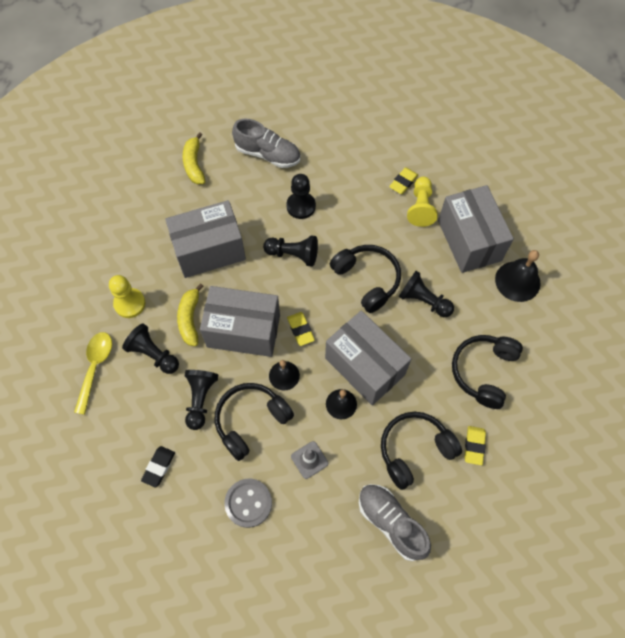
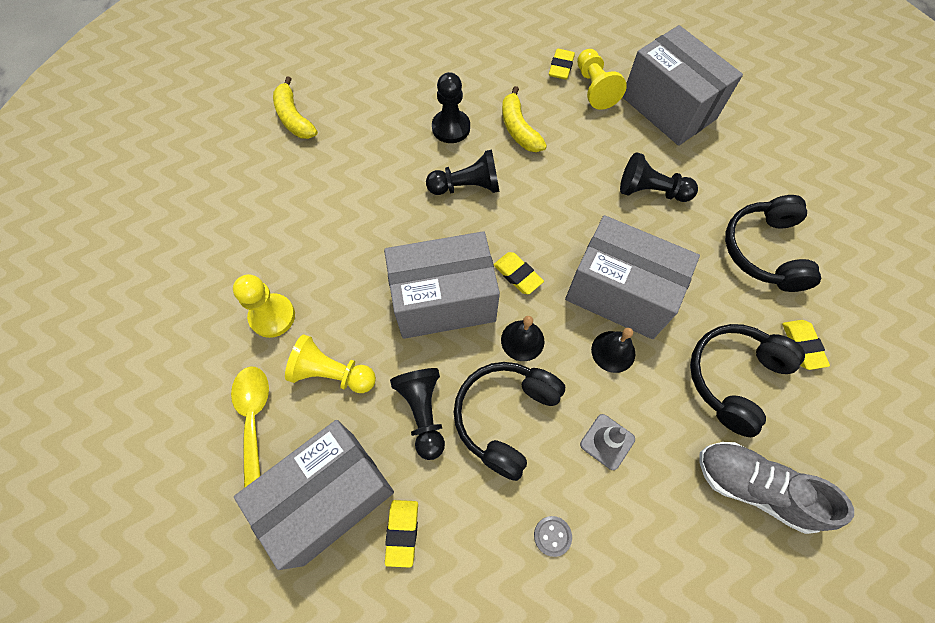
camera: 20 degrees left, 0 degrees up
black pawn [122,323,179,374] -> yellow pawn [285,334,376,393]
black eraser [141,446,175,487] -> yellow eraser [385,500,418,568]
grey box [165,200,246,278] -> grey box moved to [234,420,394,570]
yellow banana [177,283,204,346] -> yellow banana moved to [502,86,547,152]
grey button [224,479,272,528] -> grey button [534,516,572,557], size x0.52
grey shoe [232,119,300,168] -> none
black headphones [330,245,401,313] -> none
black bell [495,250,541,302] -> none

